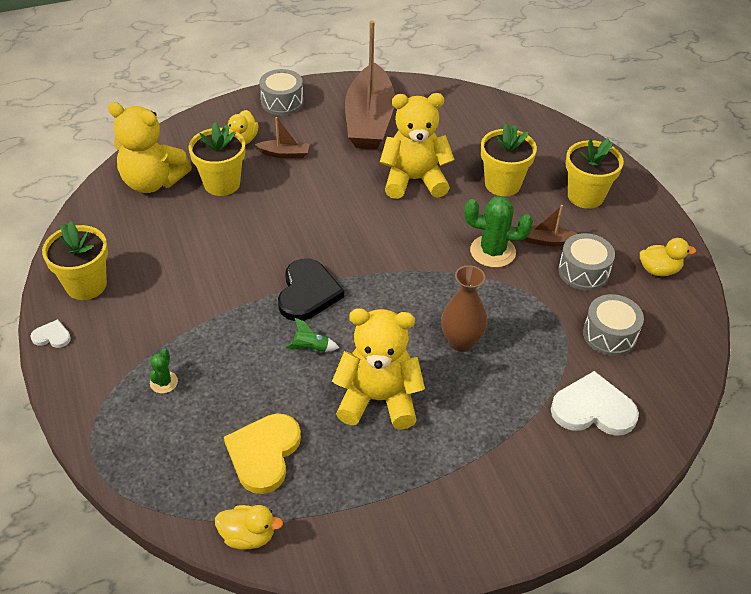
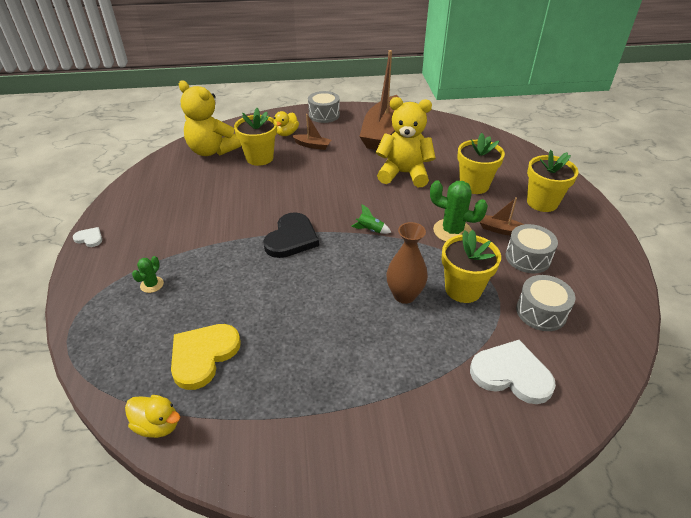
camera: 15 degrees right, 5 degrees down
yellow flower pot [42,222,108,300] -> yellow flower pot moved to [442,230,501,303]
green rocket [285,318,339,352] -> green rocket moved to [351,204,391,234]
yellow teddy bear [332,308,425,430] -> none
yellow duck [640,238,696,276] -> none

